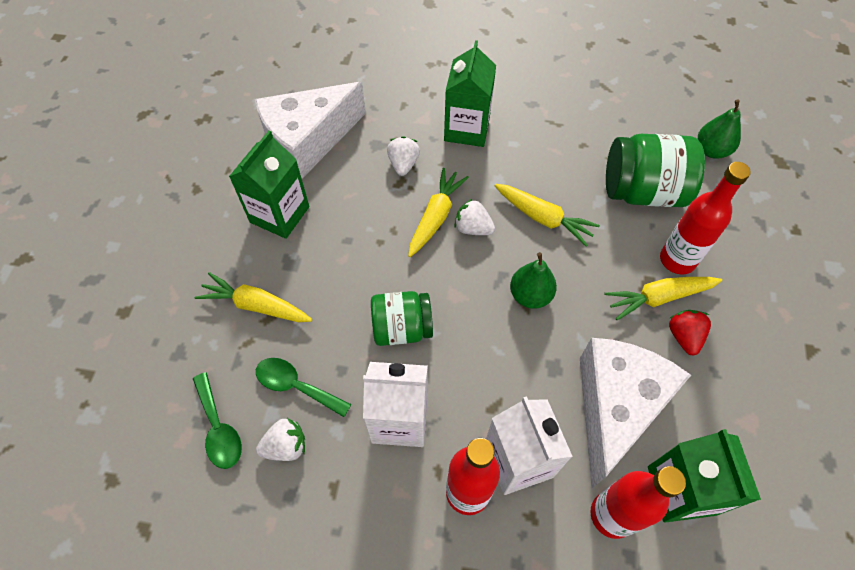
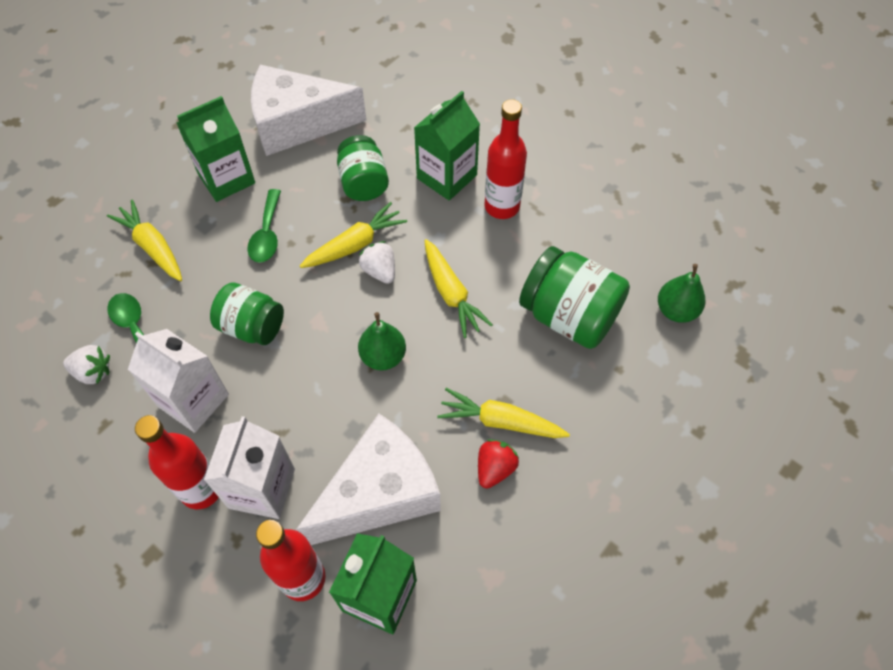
camera: 30 degrees right, 0 degrees up
green spoon [193,372,242,469] -> green spoon moved to [247,189,281,263]
white strawberry [387,136,420,176] -> green jar [337,135,389,201]
red bottle [660,162,751,274] -> red bottle moved to [484,99,527,219]

